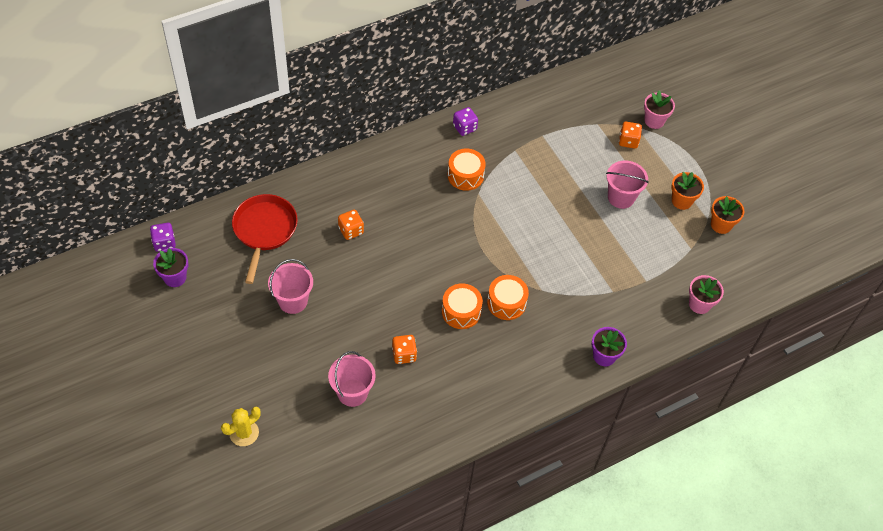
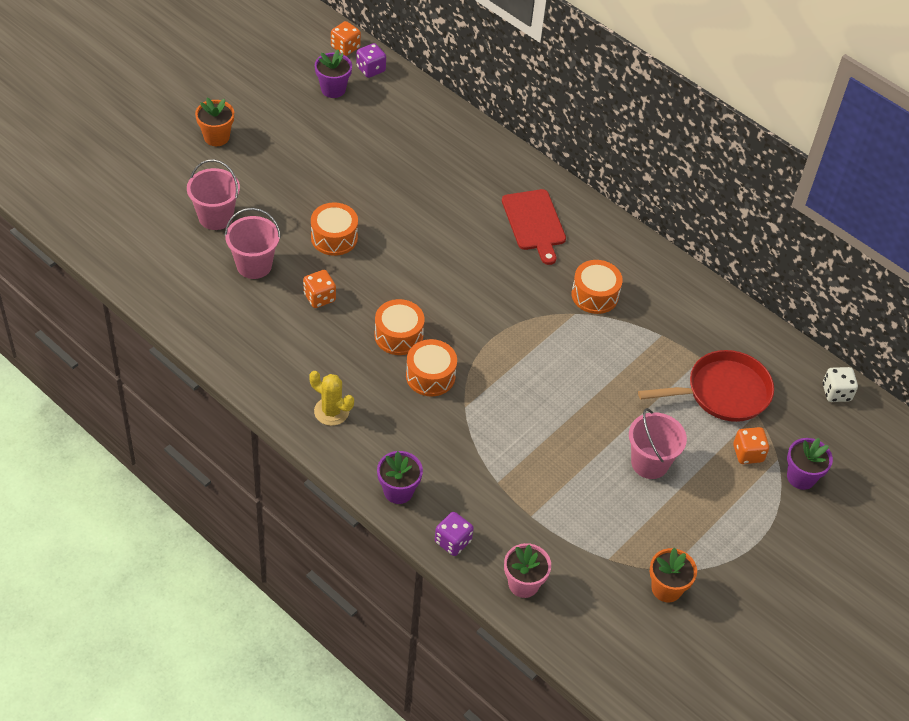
camera: 70 degrees right, 5 degrees down
yellow cactus [221,407,261,446] -> yellow cactus moved to [309,371,354,426]
red pan [232,194,298,284] -> red pan moved to [638,350,774,422]
pink bucket [268,259,313,314] -> pink bucket moved to [187,159,240,230]
orange dice [338,210,364,240] -> orange dice moved to [331,21,361,56]
purple dice [453,107,478,136] -> purple dice moved to [435,512,474,556]
pink flower pot [644,91,675,129] -> purple flower pot [787,438,833,490]
orange flower pot [671,172,704,210] -> orange flower pot moved to [195,97,234,146]
none -> orange drum [311,202,358,256]
none -> red cutting board [502,189,566,265]
none -> white dice [823,367,858,402]

